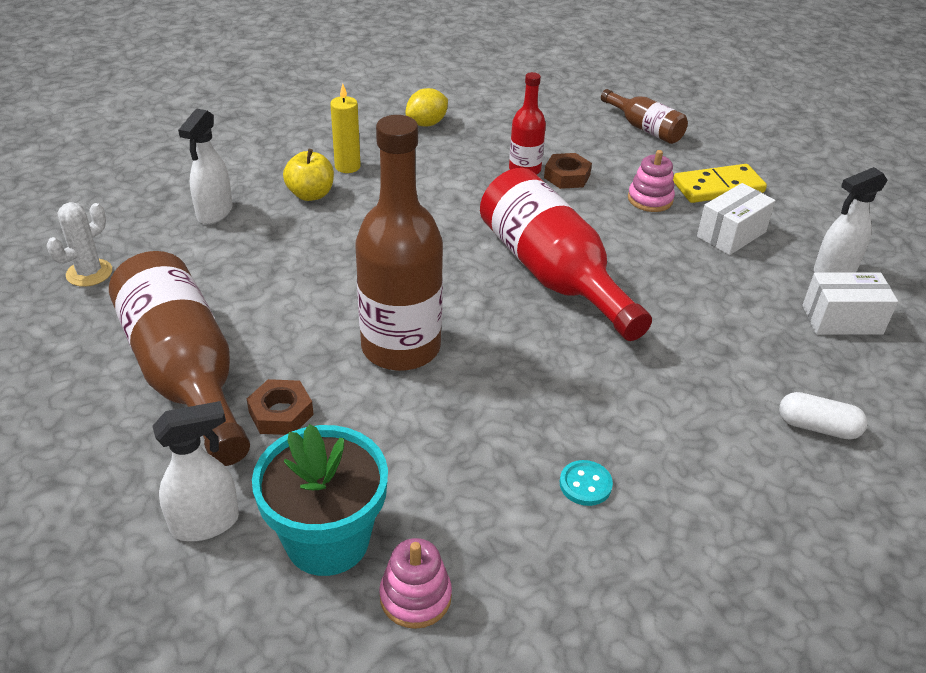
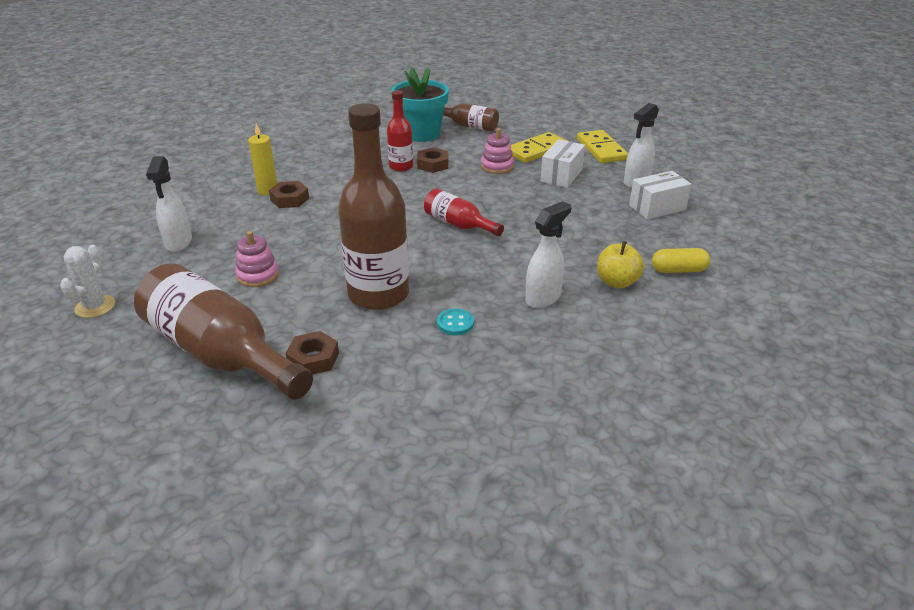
camera: 20 degrees left, 5 degrees down
white spray bottle [152,401,239,541] -> white spray bottle moved to [525,201,571,308]
turquoise flower pot [252,424,388,576] -> turquoise flower pot moved to [391,67,449,142]
yellow apple [283,149,334,201] -> yellow apple moved to [597,241,644,289]
pink stacking toy [380,538,452,629] -> pink stacking toy moved to [235,231,279,287]
yellow lemon [405,88,448,126] -> none
red bottle [480,168,652,341] -> red bottle [424,188,504,236], size x0.52
turquoise button [560,460,613,506] -> turquoise button moved to [437,308,474,335]
white capsule [779,392,868,440] -> yellow capsule [652,248,710,273]
none -> brown nut [269,181,309,208]
none -> yellow domino [577,130,628,163]

